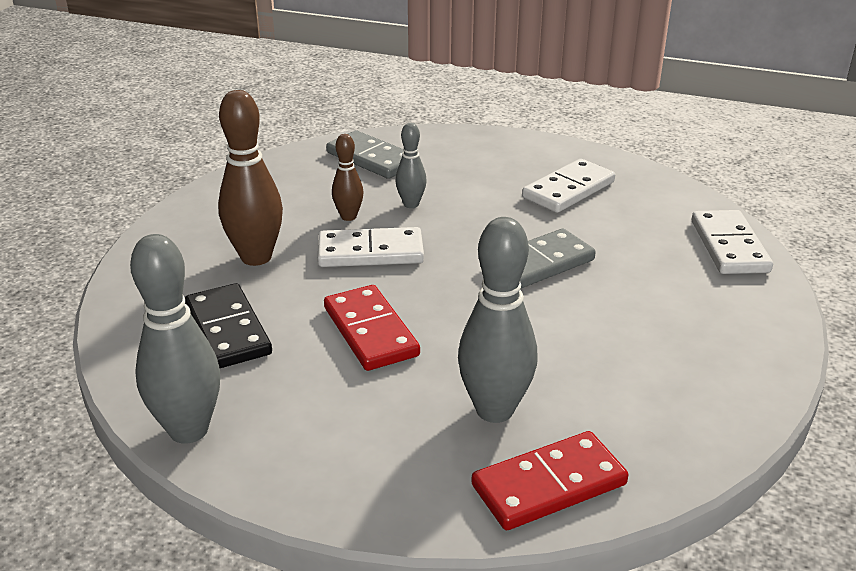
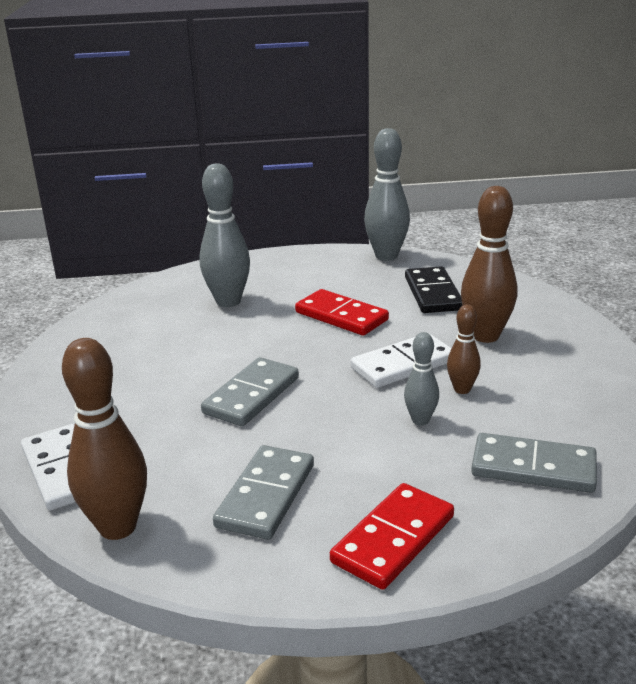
camera: 155 degrees right, 5 degrees down
black domino [185,283,272,368] -> black domino turned 45 degrees clockwise [405,266,462,313]
red domino [471,431,628,530] -> red domino moved to [330,483,454,590]
white domino [522,159,615,213] -> grey domino [213,445,314,540]
none -> brown bowling pin [62,338,147,540]

